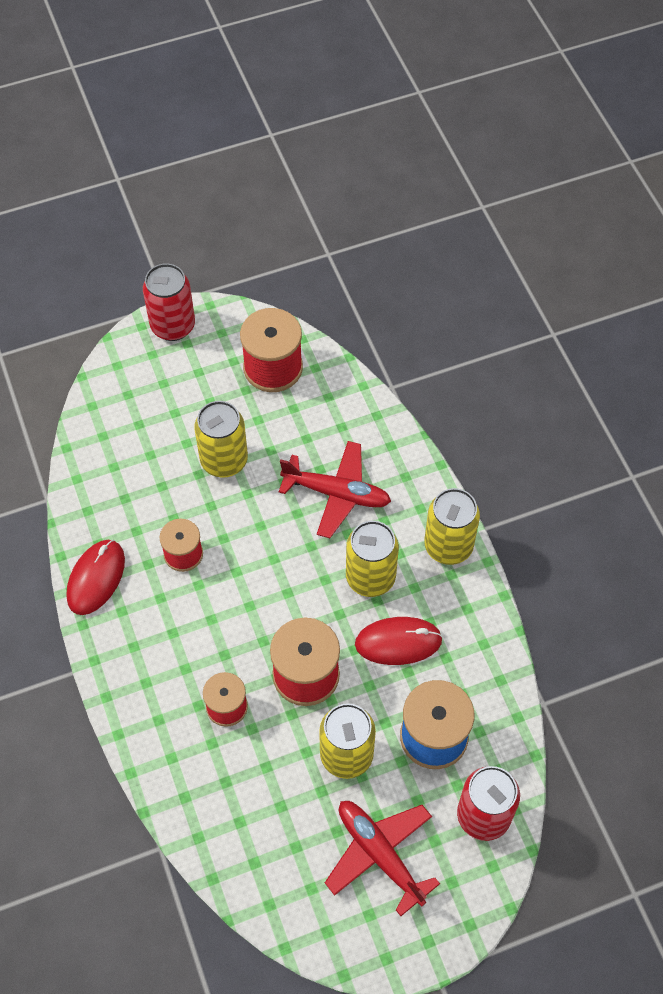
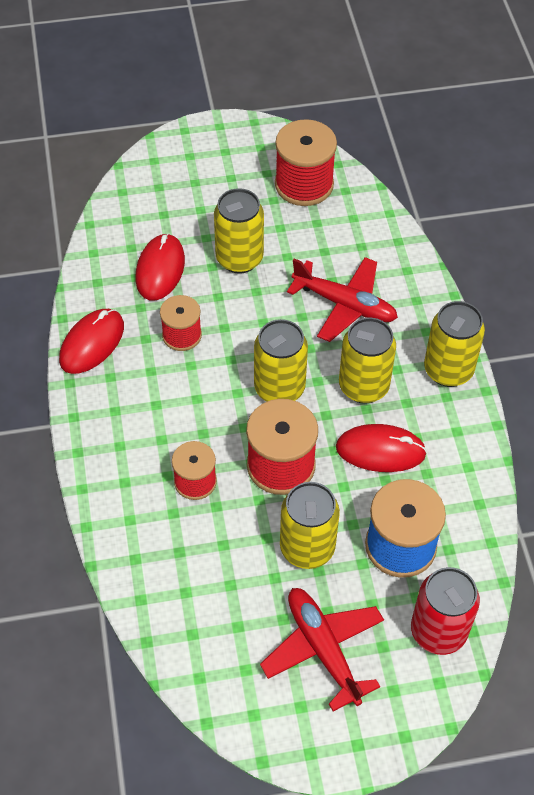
camera: 10 degrees right, 5 degrees down
red can [143,263,195,341] -> none
none -> red mouse [135,233,185,300]
none -> yellow can [254,319,308,401]

